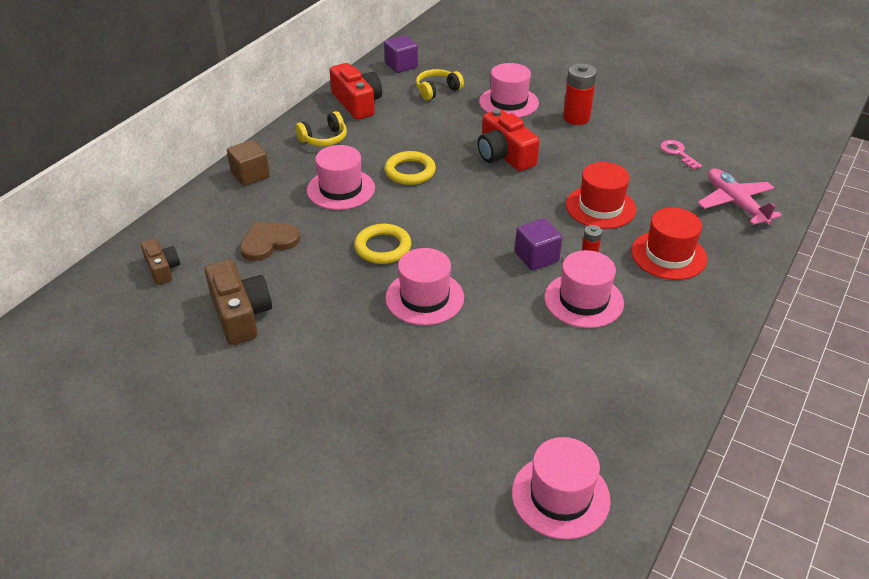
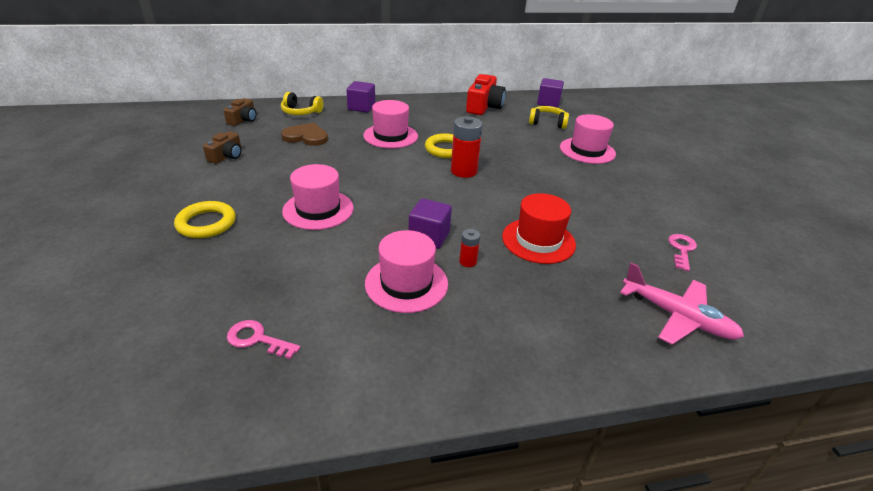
camera: 45 degrees right, 5 degrees down
brown camera [205,259,272,345] -> brown camera [203,131,241,164], size x0.60
brown cube [227,140,270,186] -> purple cube [346,81,375,112]
yellow headphones [295,111,347,146] -> yellow headphones moved to [281,92,323,115]
yellow ring [354,224,411,264] -> yellow ring moved to [174,201,236,238]
red camera [477,109,540,171] -> none
pink hat [512,437,611,540] -> none
red battery [563,63,597,125] -> red battery moved to [451,116,483,178]
red hat [631,207,707,280] -> none
pink plane [698,168,782,225] -> pink plane turned 105 degrees clockwise [620,263,744,345]
none -> pink key [227,320,300,359]

